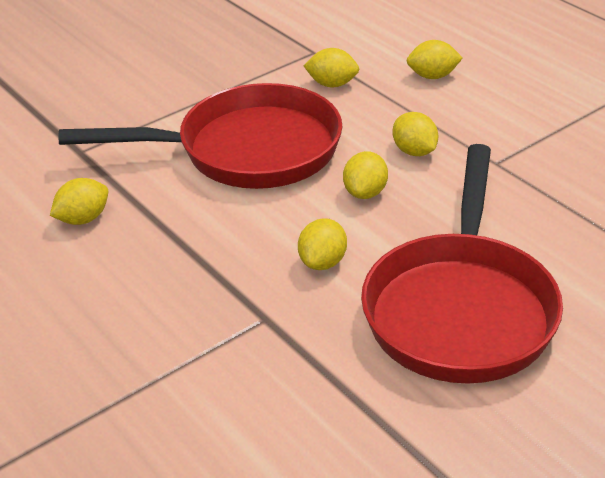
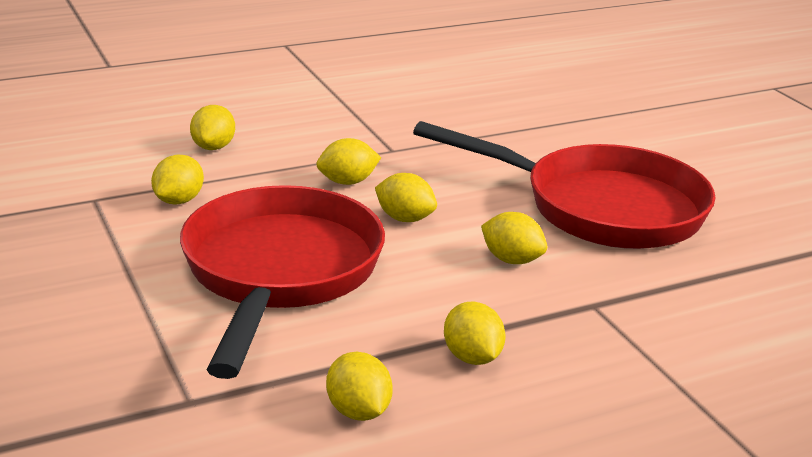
camera: 80 degrees left, 10 degrees down
none -> yellow lemon [444,301,506,365]

